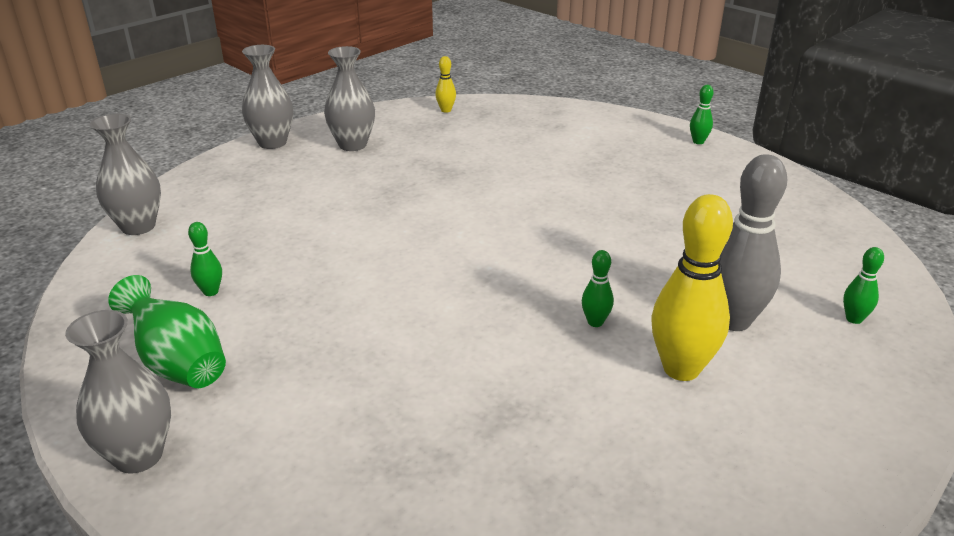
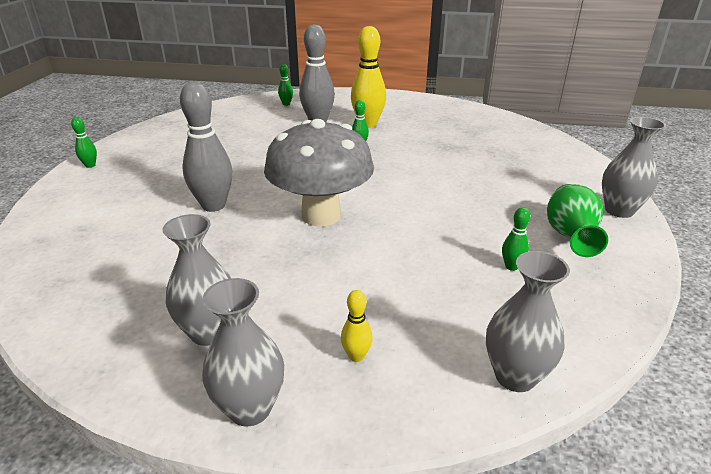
camera: 125 degrees left, 0 degrees up
yellow bowling pin [435,56,456,113] -> yellow bowling pin moved to [341,290,373,362]
none -> grey bowling pin [180,82,232,212]
none -> grey mushroom [264,119,374,226]

